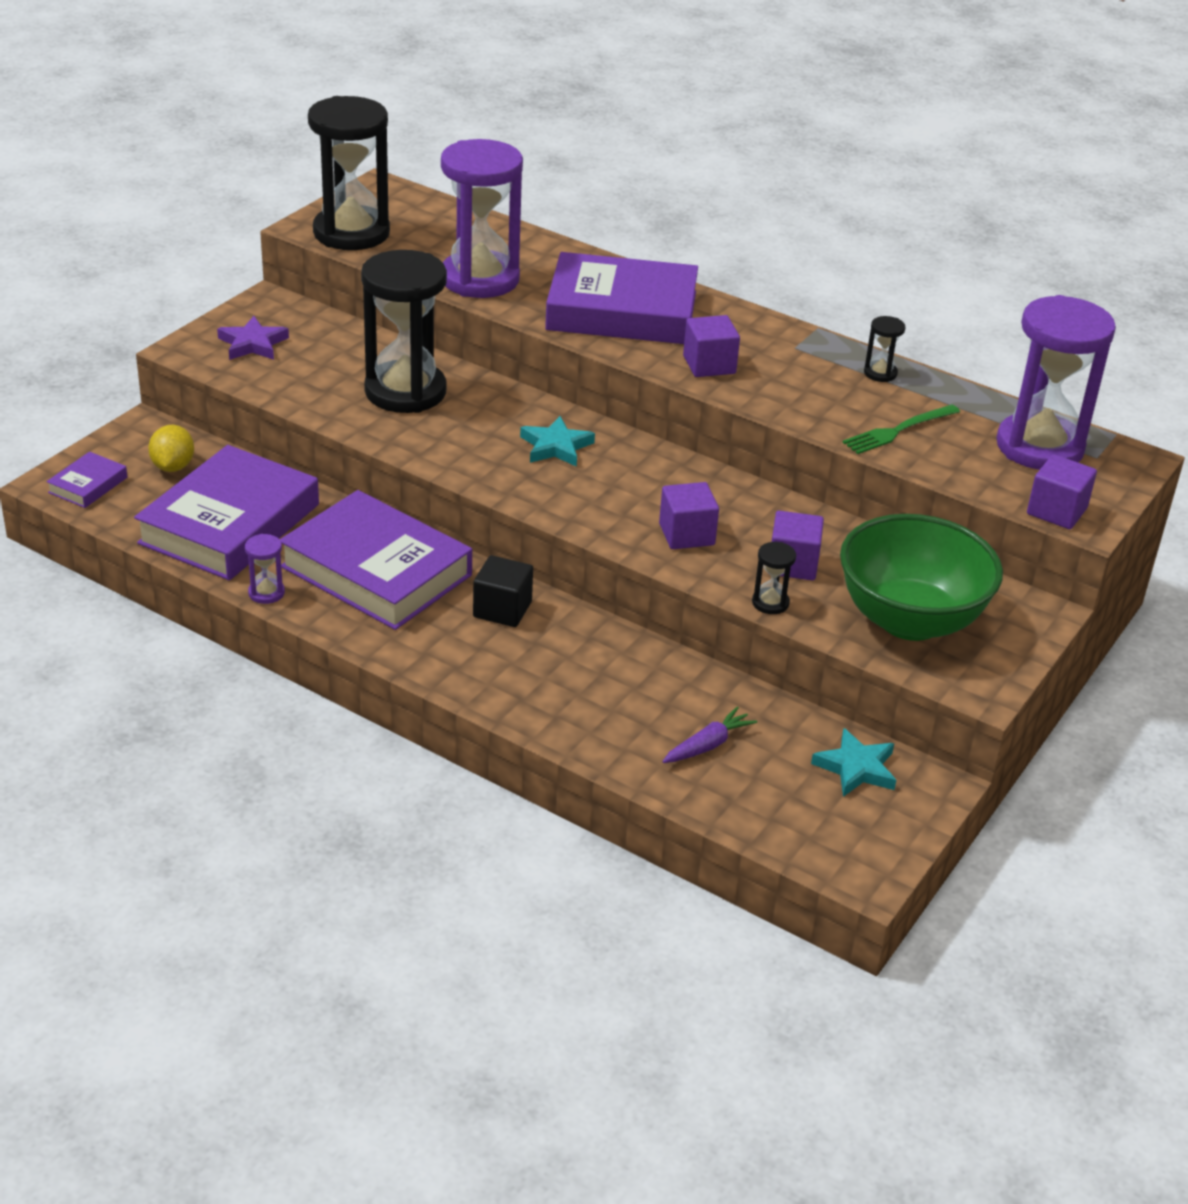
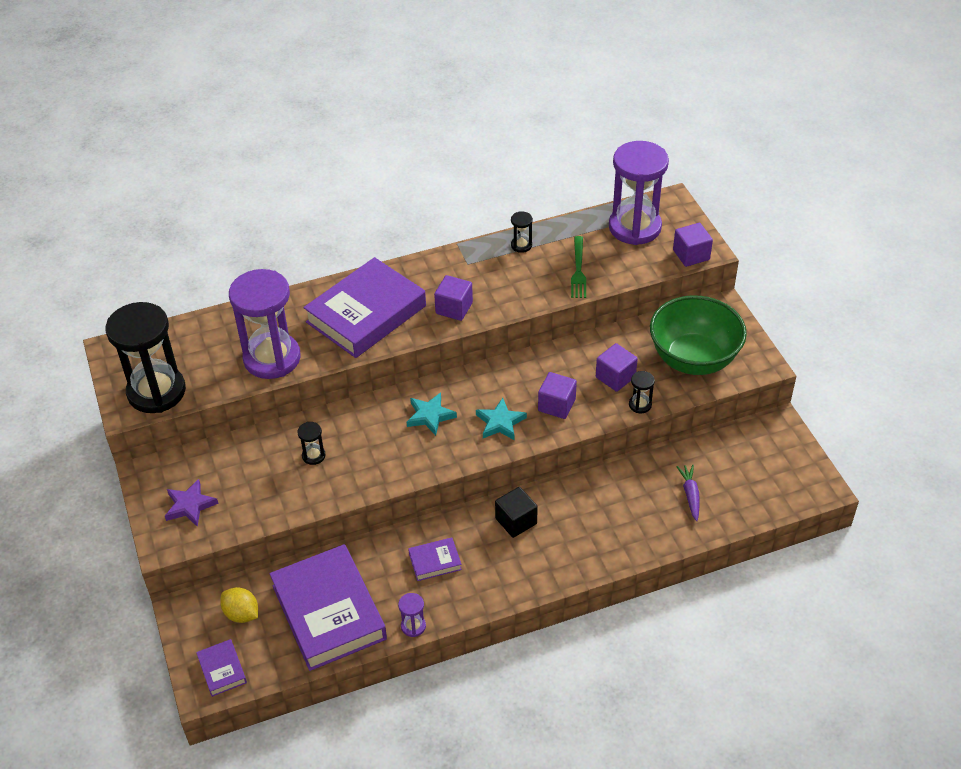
camera: 50 degrees left, 10 degrees up
purple book [279,490,472,630] -> purple book [408,537,462,581], size x0.43
black hourglass [361,250,447,413] -> black hourglass [297,422,326,465], size x0.40
turquoise star [811,728,896,797] -> turquoise star moved to [476,398,527,441]

